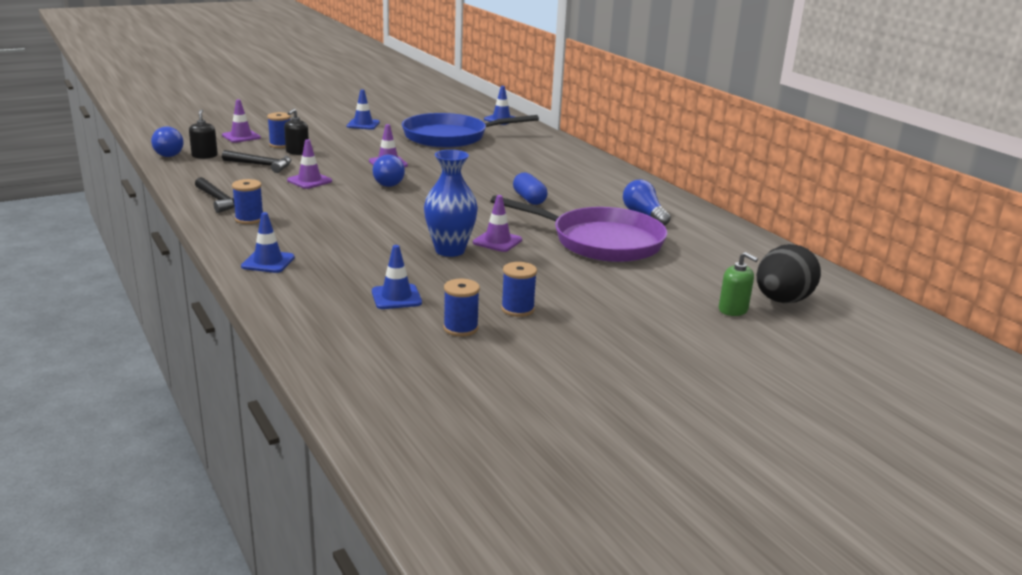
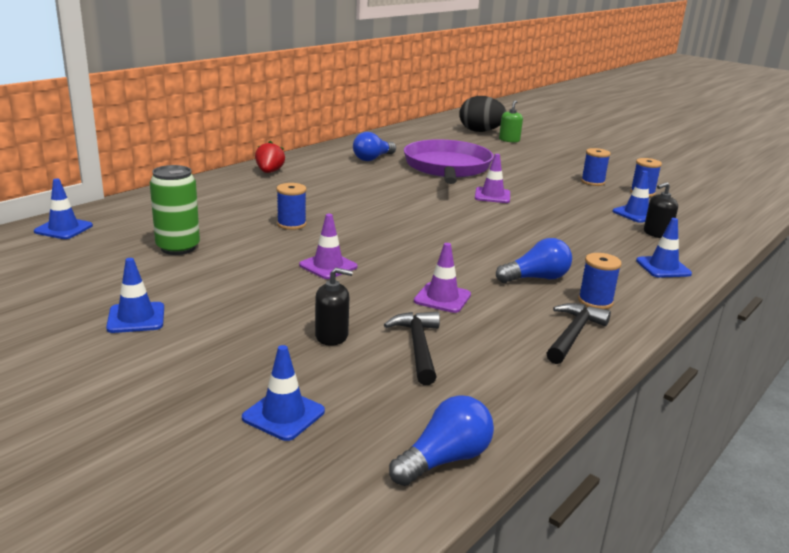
camera: 110 degrees left, 0 degrees up
black soap dispenser [189,109,218,159] -> black soap dispenser moved to [644,182,678,238]
purple traffic cone [222,99,261,143] -> blue traffic cone [242,345,325,441]
blue spool [267,112,291,148] -> blue spool moved to [277,183,306,230]
blue light bulb [372,155,405,187] -> blue light bulb moved to [496,238,572,283]
blue pan [402,113,539,148] -> green can [150,165,200,255]
blue vase [424,150,478,257] -> none
blue capsule [513,172,547,205] -> none
none -> red strawberry [255,141,285,173]

